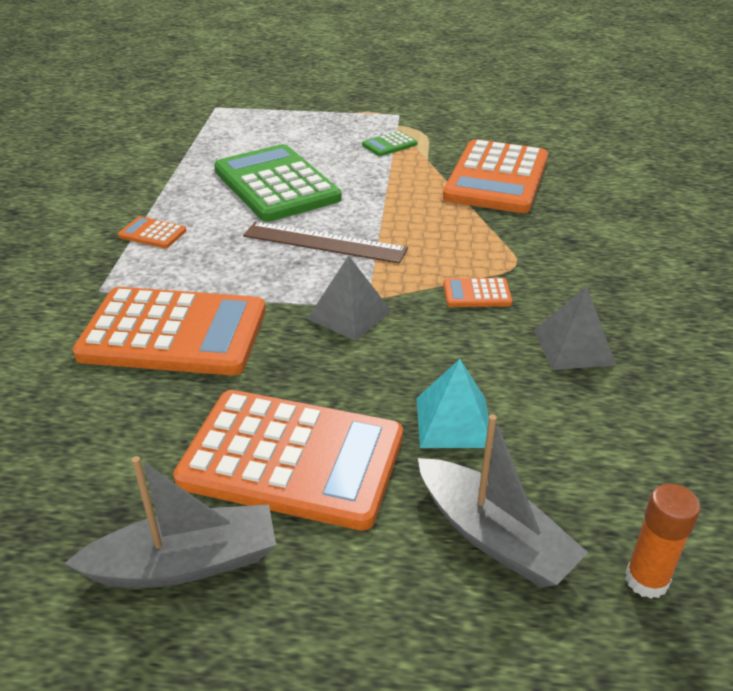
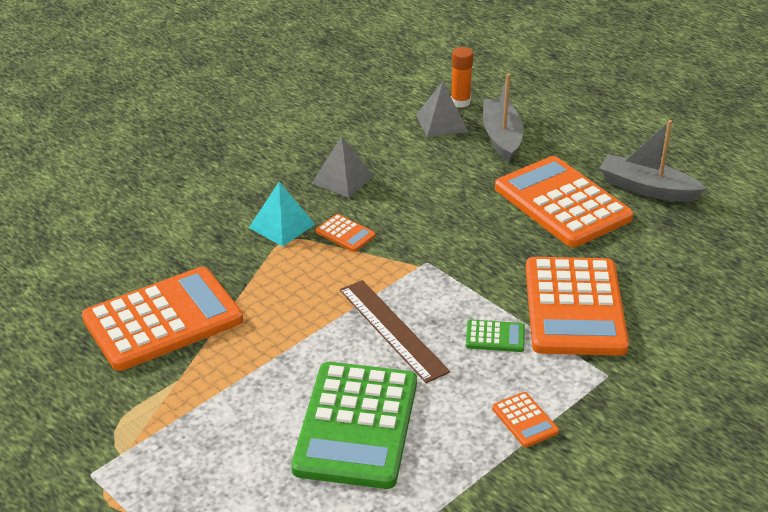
camera: 140 degrees left, 0 degrees up
orange calculator [72,287,266,376] -> orange calculator turned 135 degrees counterclockwise [525,257,629,356]
grey pyramid [307,255,391,341] -> grey pyramid moved to [416,82,468,137]
green calculator [362,131,417,156] -> green calculator moved to [466,320,525,352]
turquoise pyramid [417,359,493,448] -> turquoise pyramid moved to [249,182,315,247]

